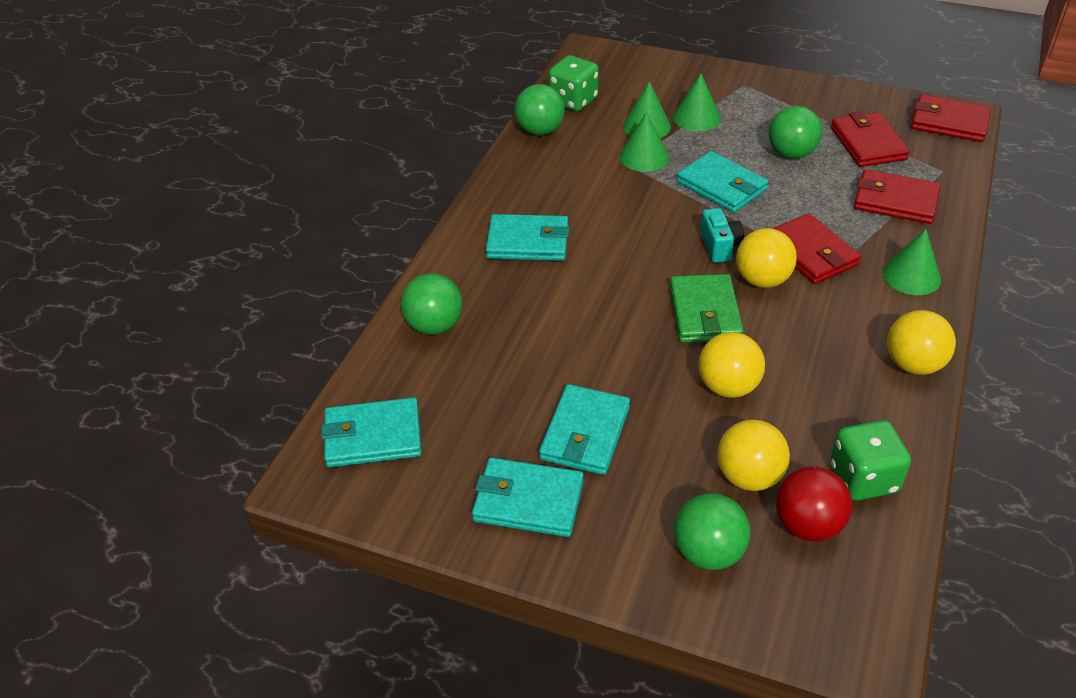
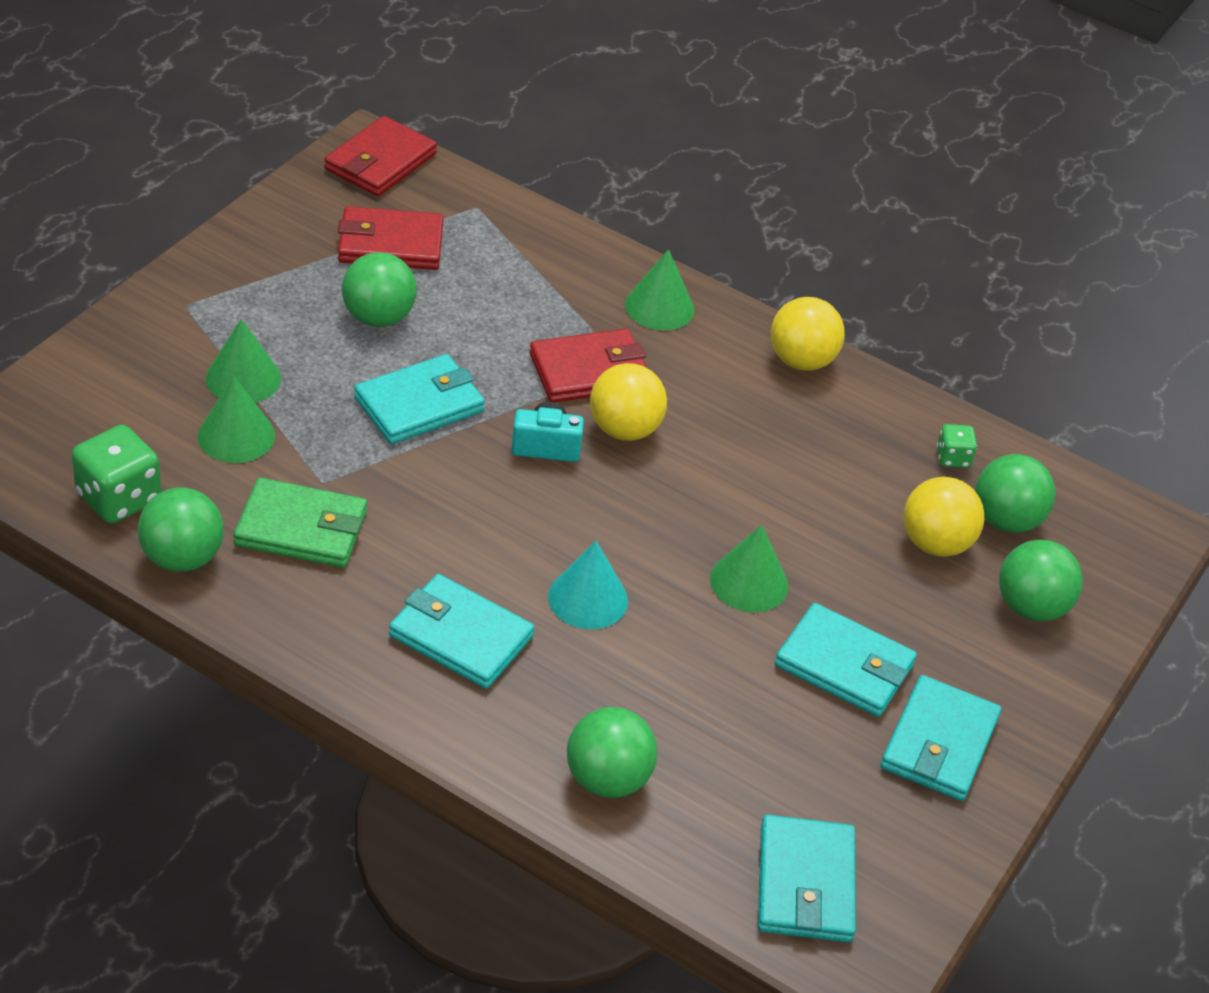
camera: 85 degrees left, 0 degrees up
turquoise wallet [486,214,569,261] -> turquoise wallet turned 75 degrees counterclockwise [389,574,534,689]
green cone [619,112,669,172] -> green cone moved to [710,525,789,612]
green wallet [670,274,743,342] -> green wallet moved to [233,478,367,568]
yellow ball [698,332,765,398] -> none
red ball [776,467,852,541] -> green ball [975,454,1056,533]
green dice [830,420,911,501] -> green dice [937,424,977,468], size x0.53
red wallet [854,169,940,224] -> none
none -> turquoise cone [548,541,628,629]

